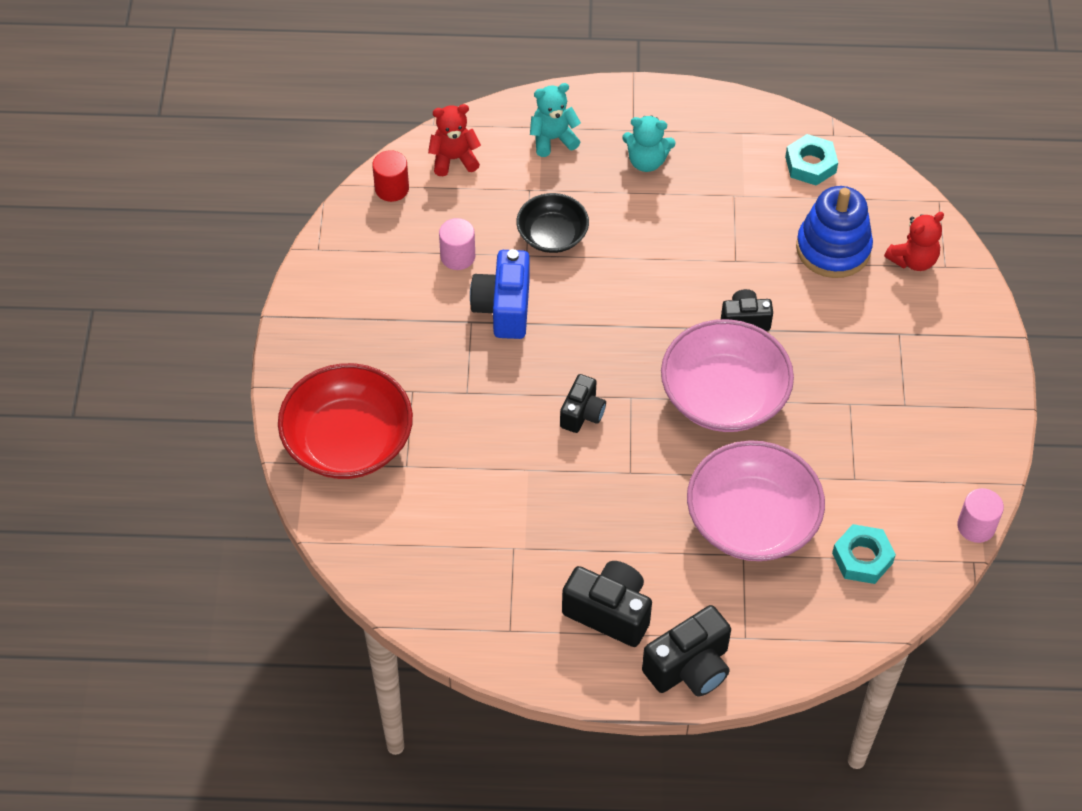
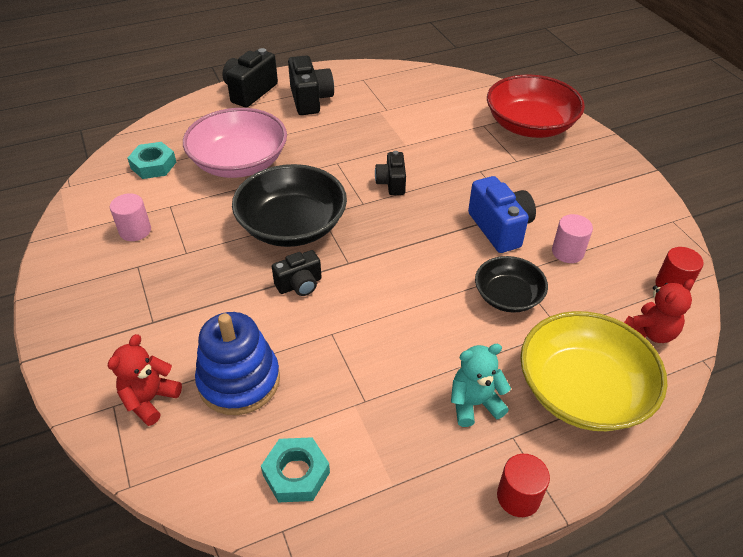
camera: 155 degrees right, 10 degrees down
turquoise teddy bear [530,83,581,157] -> yellow bowl [520,311,667,431]
black camera [562,561,652,647] -> black camera turned 105 degrees counterclockwise [288,55,334,115]
pink bowl [661,319,794,432] -> black bowl [232,164,347,247]
pink cylinder [957,488,1004,543] -> pink cylinder moved to [110,193,151,241]
none -> red cylinder [497,454,550,517]

